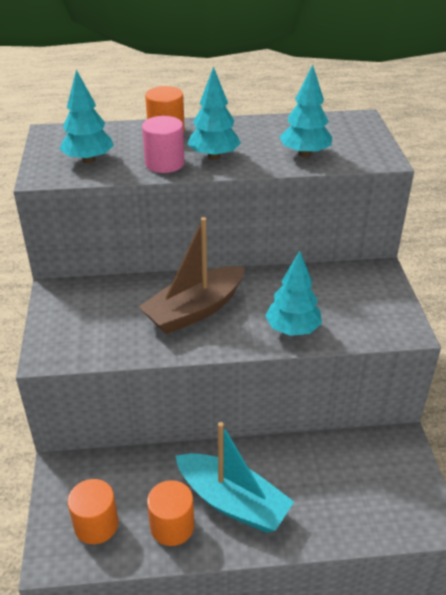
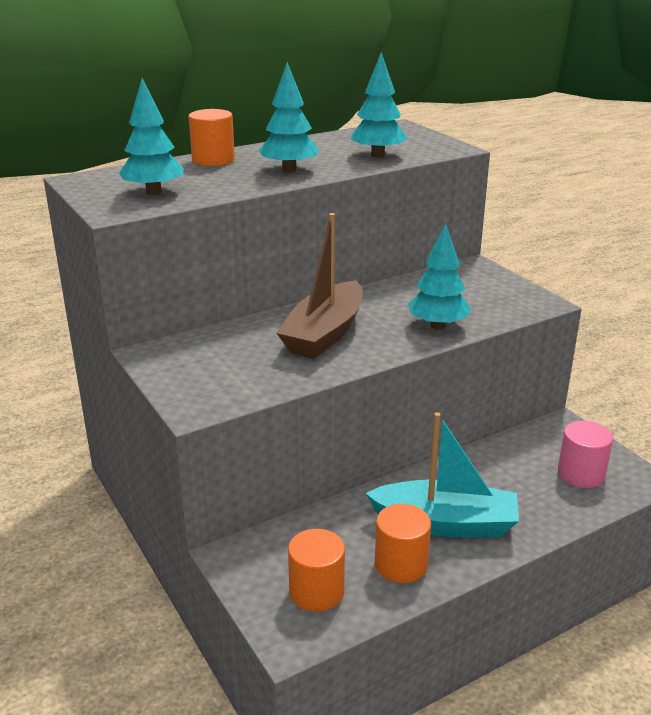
camera: 25 degrees left, 10 degrees down
pink cylinder [142,116,185,173] -> pink cylinder moved to [558,421,613,488]

